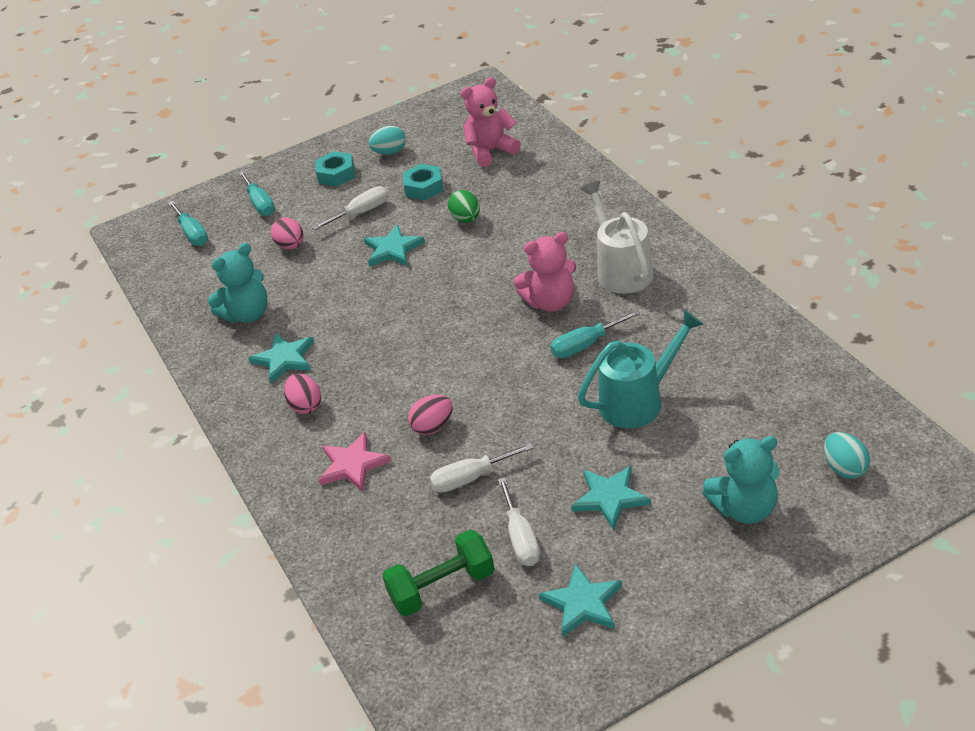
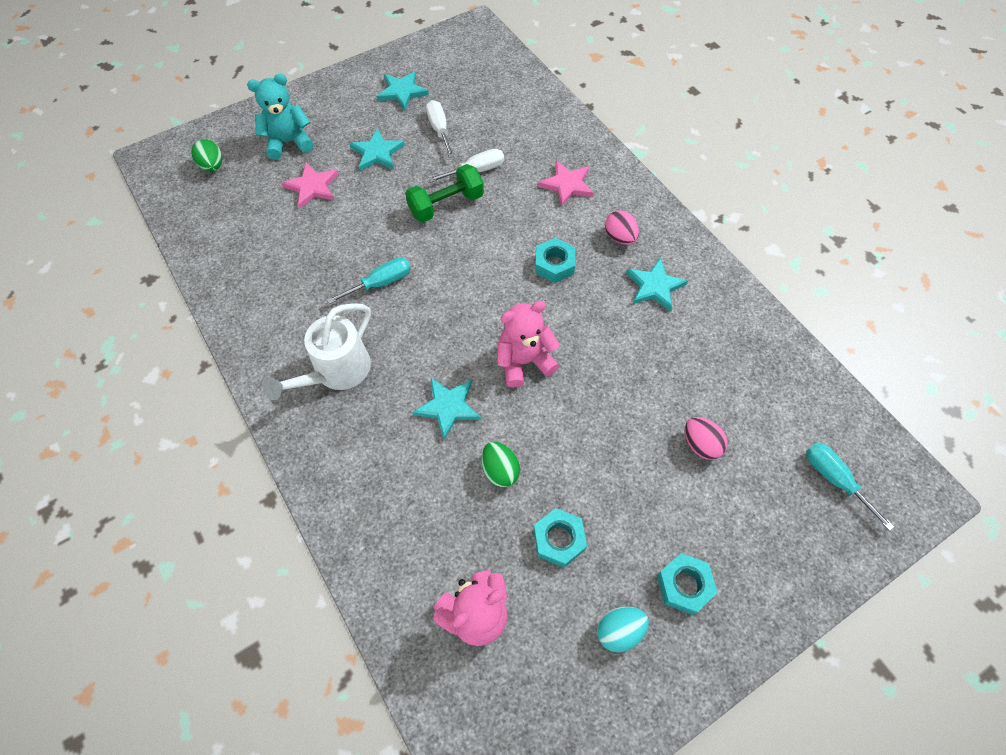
camera: 170 degrees right, 20 degrees up
turquoise teddy bear [208,243,268,323] -> none
turquoise screwdriver [239,171,275,216] -> none
white screwdriver [312,186,389,230] -> none
turquoise star [364,224,425,267] -> turquoise star moved to [412,377,481,440]
green dumbbell [382,530,495,616] -> green dumbbell moved to [405,164,484,222]
pink egg [408,395,453,435] -> none
pink teddy bear [514,232,576,312] -> pink teddy bear moved to [497,301,560,388]
turquoise watering can [578,310,704,428] -> none
white watering can [581,180,654,294] -> white watering can turned 60 degrees clockwise [262,303,371,400]
turquoise egg [824,432,870,479] -> green egg [191,139,222,172]
none -> pink star [282,162,339,208]
none -> turquoise nut [535,238,575,283]

